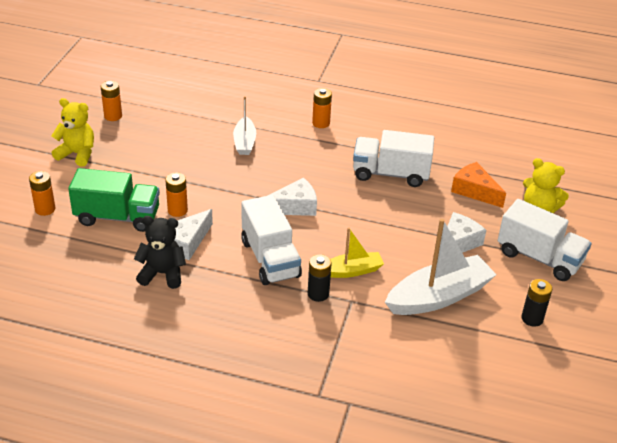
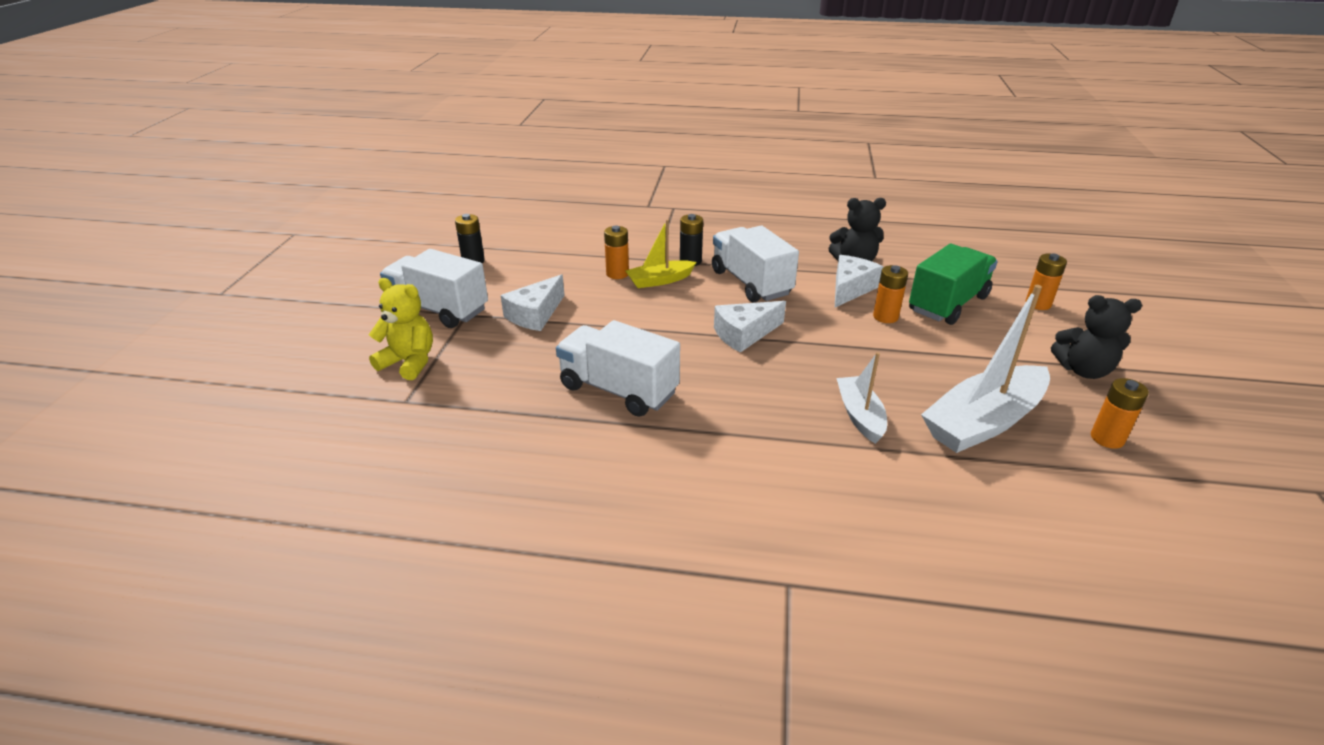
camera: 175 degrees right, 5 degrees down
yellow teddy bear [51,98,94,167] -> black teddy bear [1051,295,1142,379]
green truck [68,168,160,232] -> green truck turned 135 degrees clockwise [909,244,998,325]
orange battery [312,88,332,128] -> orange battery moved to [604,225,629,279]
white truck [353,130,434,187] -> white truck turned 150 degrees counterclockwise [556,320,680,417]
white boat [385,219,497,315] -> white boat moved to [921,285,1050,453]
orange cheese [451,162,506,208] -> none

